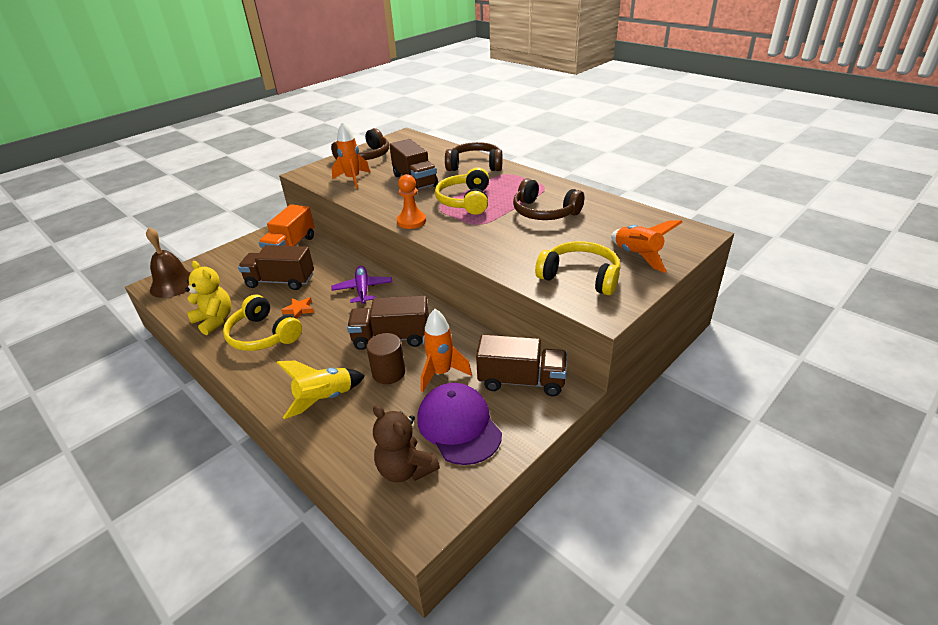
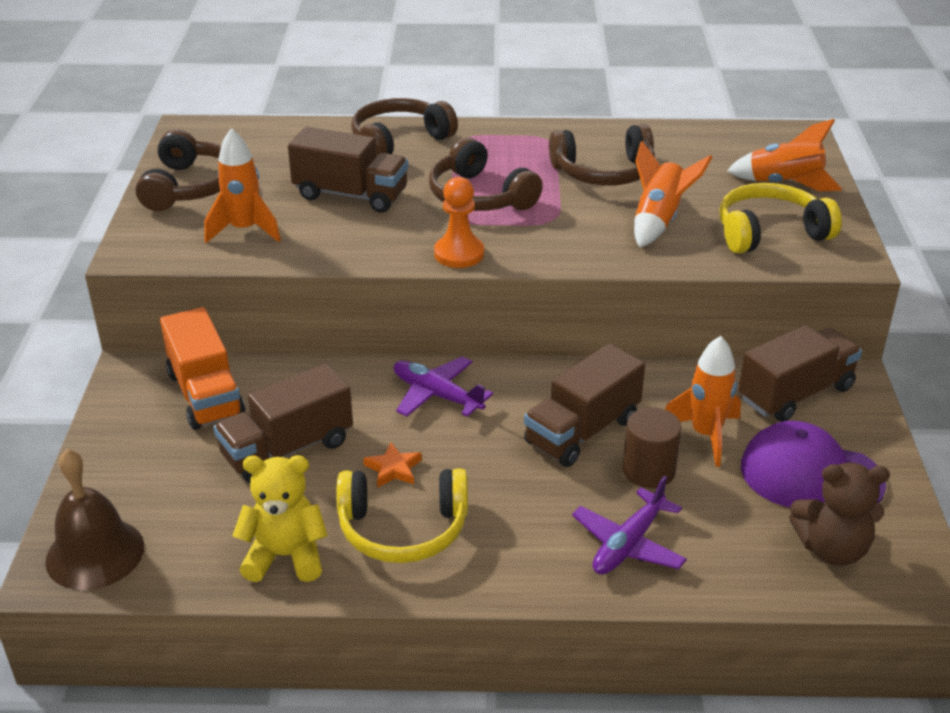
camera: 45 degrees left, 0 degrees up
yellow rocket [276,361,365,419] -> purple plane [572,476,687,574]
yellow headphones [435,167,489,215] -> brown headphones [429,137,543,211]
none -> orange rocket [634,141,712,248]

